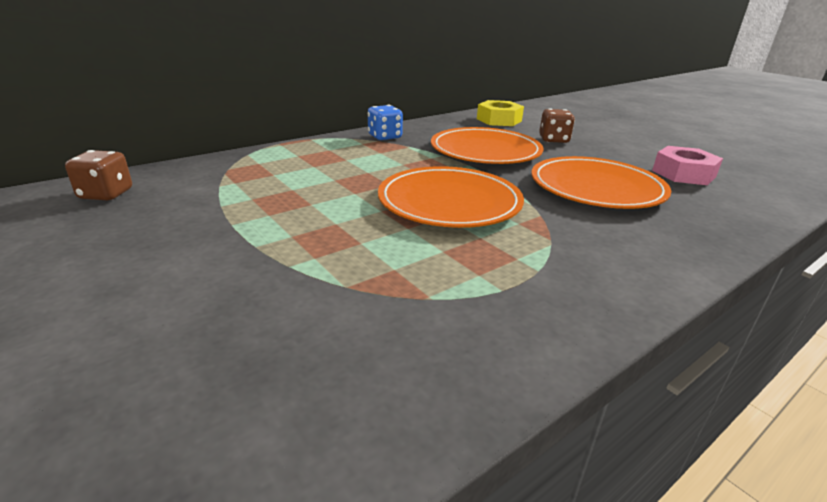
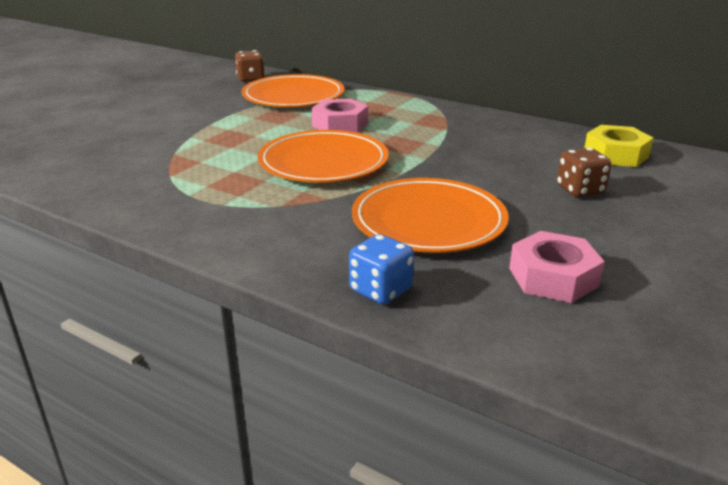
camera: 70 degrees right, 0 degrees up
blue dice [368,105,403,140] -> blue dice moved to [349,234,414,305]
orange plate [431,127,543,164] -> orange plate moved to [242,74,345,107]
none -> pink nut [311,99,368,133]

